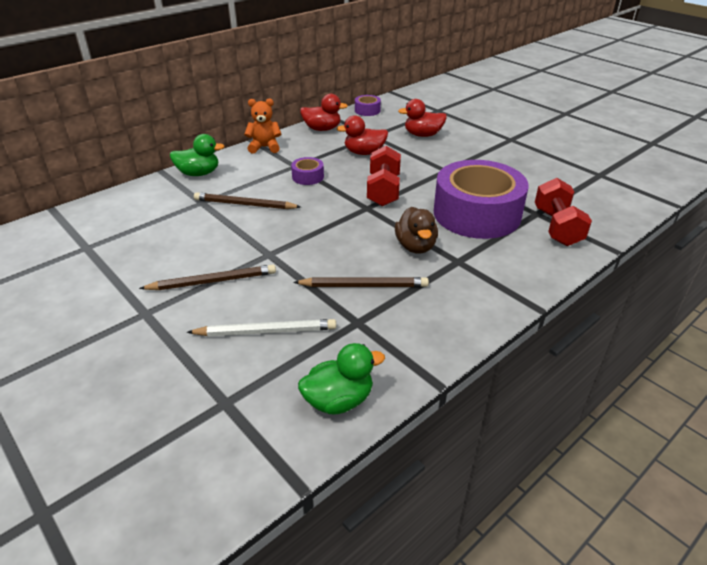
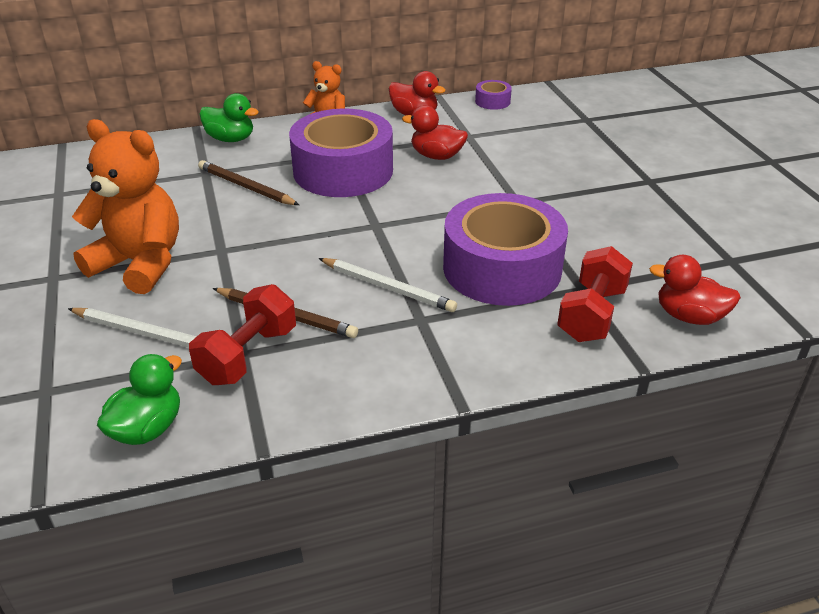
camera: 25 degrees right, 0 degrees up
brown pencil [139,264,276,290] -> orange teddy bear [72,119,179,294]
purple tape [291,157,324,185] -> purple tape [289,108,393,197], size x2.47
green duck [298,343,385,414] -> green duck turned 60 degrees counterclockwise [97,354,182,445]
red dumbbell [367,146,401,206] -> red dumbbell moved to [189,284,296,385]
brown duck [395,207,438,254] -> white pencil [319,258,457,312]
red duck [398,99,447,137] -> red duck moved to [649,255,741,325]

